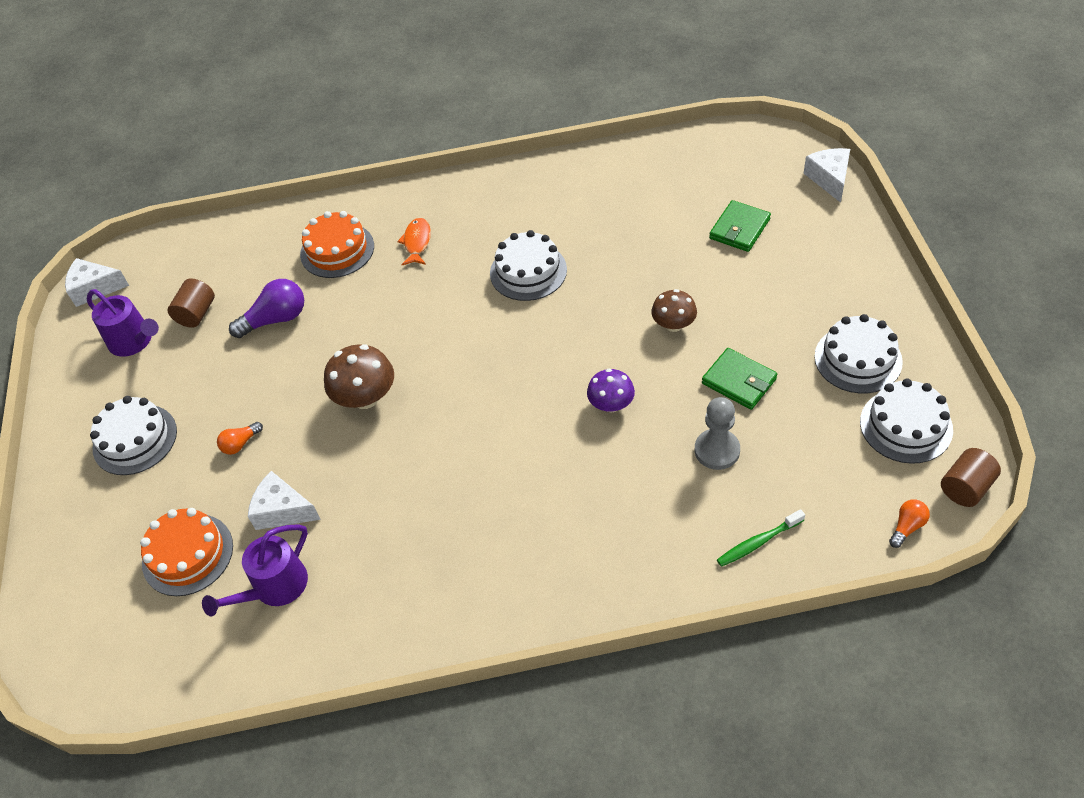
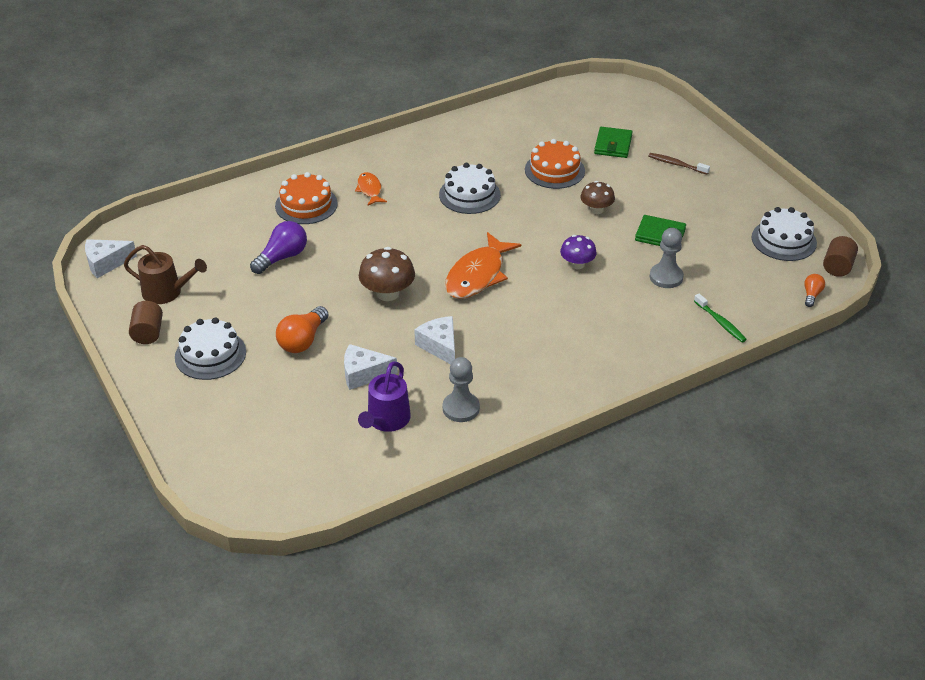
camera: 25 degrees left, 10 degrees down
purple watering can [87,289,159,357] -> brown watering can [124,245,207,304]
orange cake [140,508,233,596] -> orange cake moved to [525,139,585,189]
brown cylinder [168,279,215,328] -> brown cylinder moved to [129,301,163,344]
orange light bulb [217,422,263,455] -> orange light bulb [276,306,329,353], size x1.81
green toothbrush [717,509,805,567] -> green toothbrush turned 75 degrees counterclockwise [694,294,747,342]
white cheese [803,148,850,203] -> white cheese moved to [414,316,455,364]
white cake [814,314,903,393] -> none
none -> grey pawn [443,357,480,422]
none -> orange fish [445,232,521,299]
none -> brown toothbrush [648,153,710,175]

